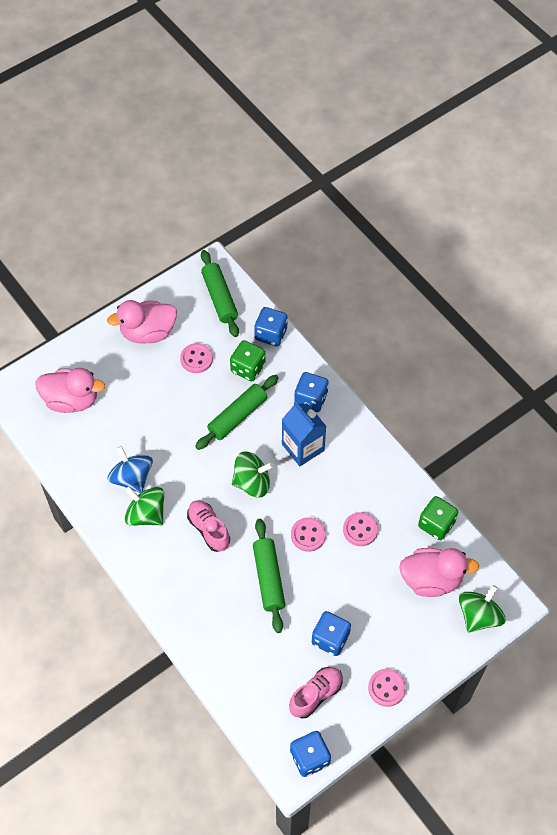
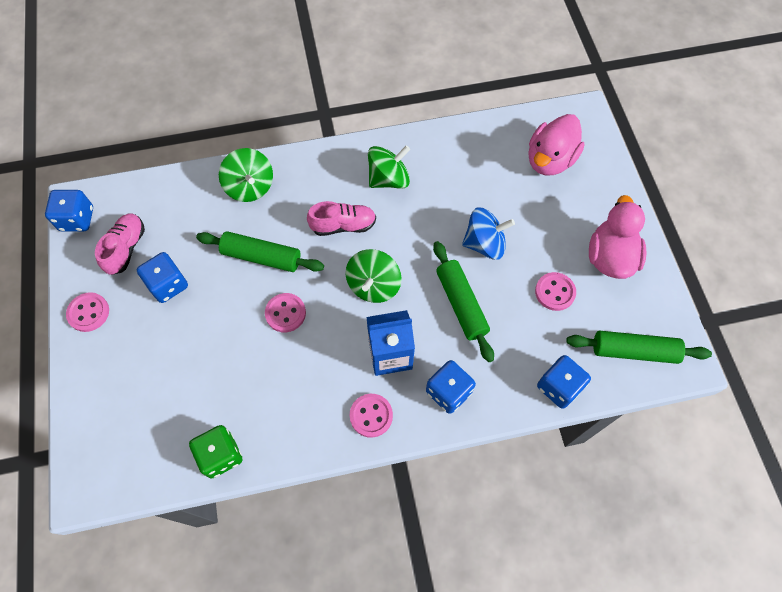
camera: 115 degrees right, 5 degrees up
blue spinning top [107,446,153,493] -> blue spinning top moved to [462,207,515,260]
green dice [230,340,265,381] -> none
pink shoe [289,667,343,718] -> pink shoe turned 150 degrees counterclockwise [95,213,145,275]
pink button [343,512,378,546] -> pink button moved to [350,394,393,438]
pink duck [399,548,479,597] -> none
green spinning top [459,585,506,632] -> green spinning top moved to [219,148,273,202]

